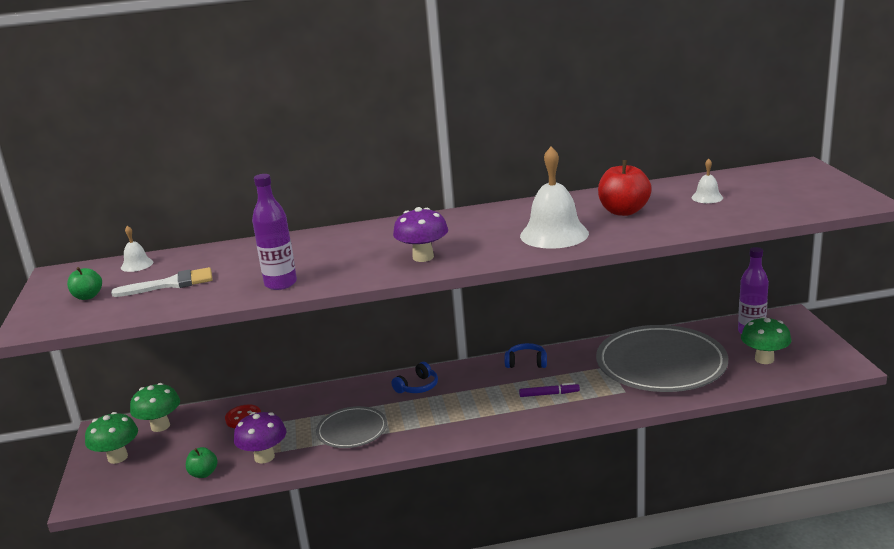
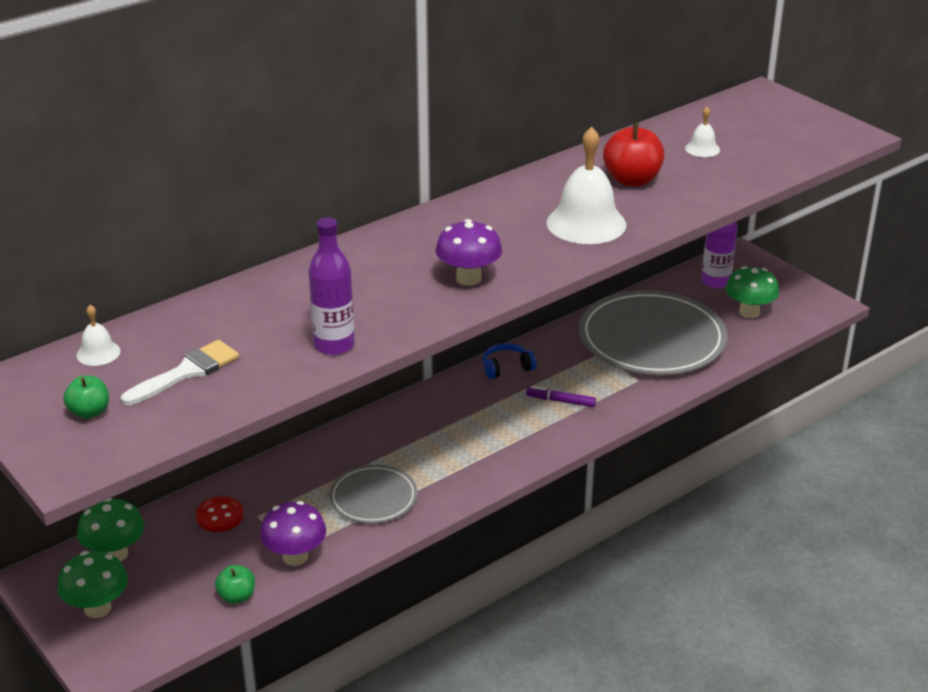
camera: 30 degrees left, 10 degrees up
blue headphones [391,362,438,393] -> none
purple marker [519,382,580,397] -> purple marker turned 135 degrees counterclockwise [526,386,596,407]

